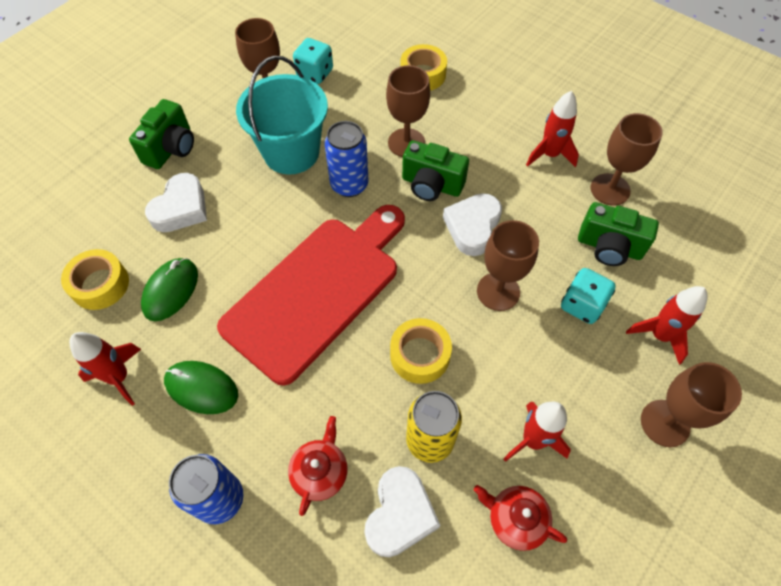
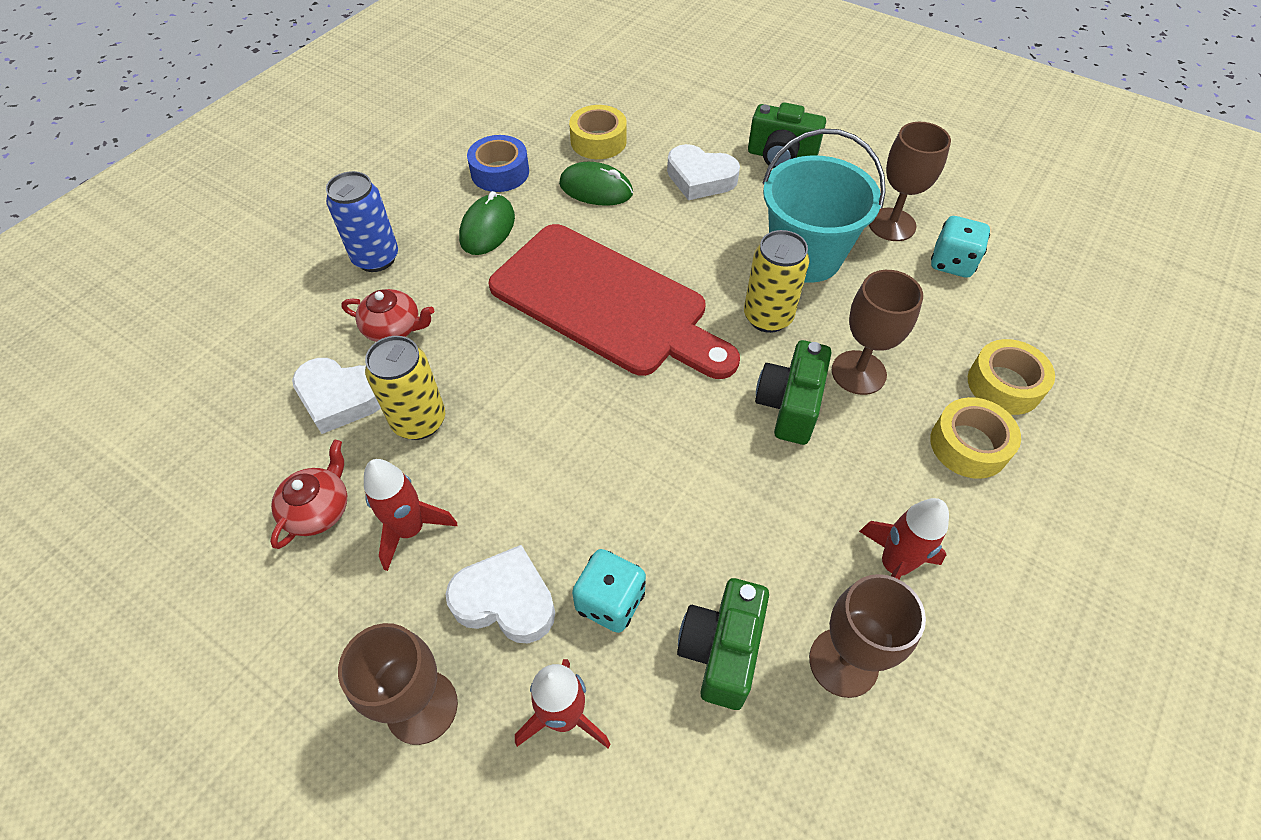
camera: 85 degrees right, 5 degrees down
red rocket [69,332,141,406] -> blue tape [467,135,529,192]
blue can [325,121,368,197] -> yellow can [744,230,809,333]
yellow tape [390,318,452,384] -> yellow tape moved to [930,397,1021,479]
white heart [443,193,502,256] -> white heart moved to [445,545,555,643]
brown goblet [477,220,539,311] -> none

